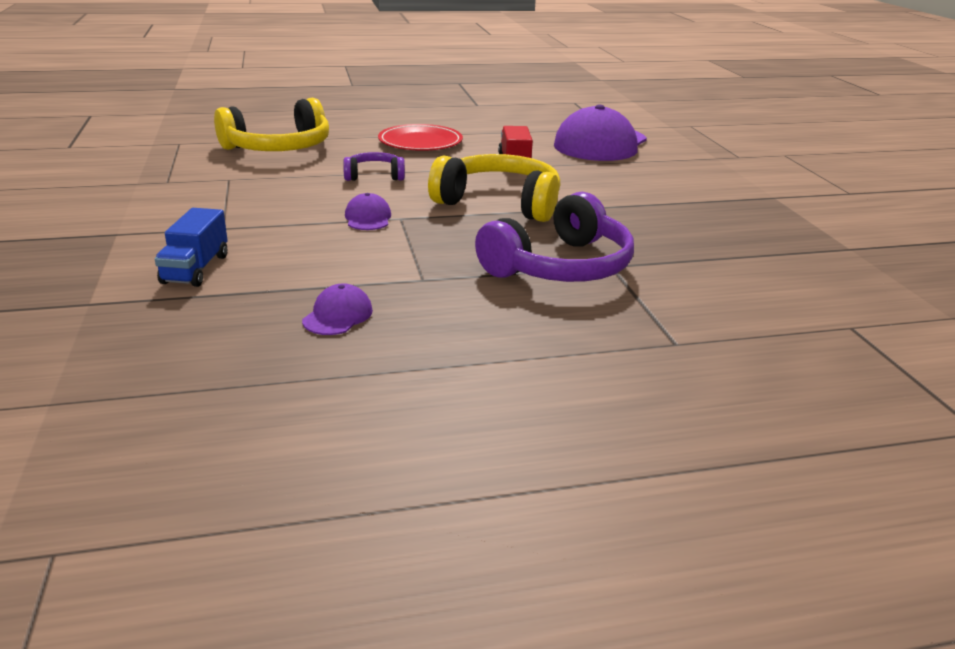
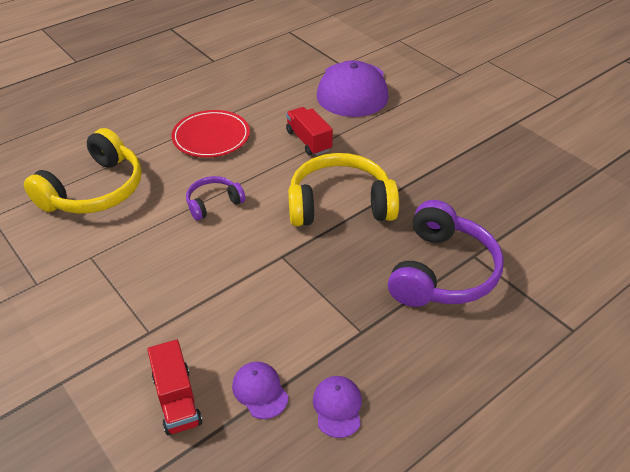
camera: 25 degrees left, 15 degrees up
blue truck [155,208,228,287] -> red truck [147,340,202,435]
purple cap [345,193,391,230] -> purple cap moved to [232,362,288,419]

